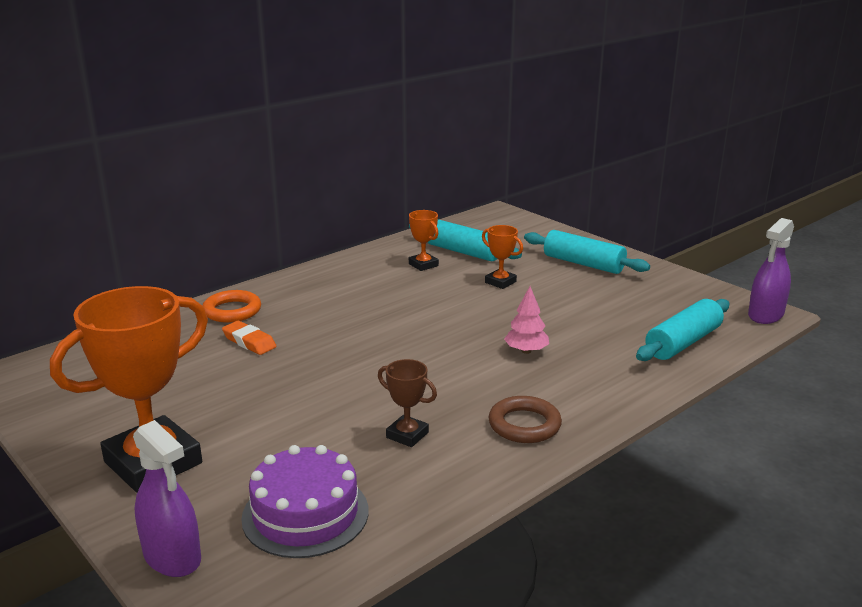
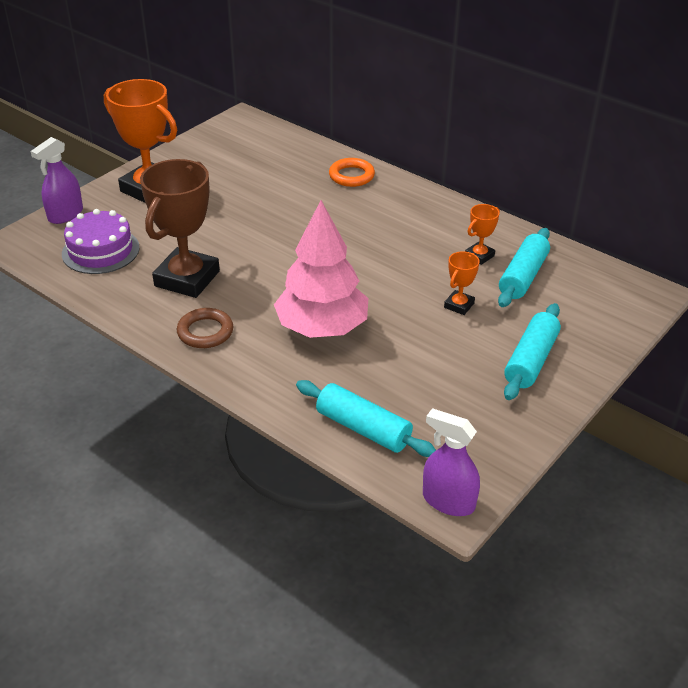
camera: 80 degrees right, 15 degrees up
orange eraser [222,321,277,355] -> none
brown trophy [378,359,437,447] -> brown trophy [140,159,220,298], size x2.18
pink tree [504,286,549,354] -> pink tree [274,200,368,338], size x2.35

